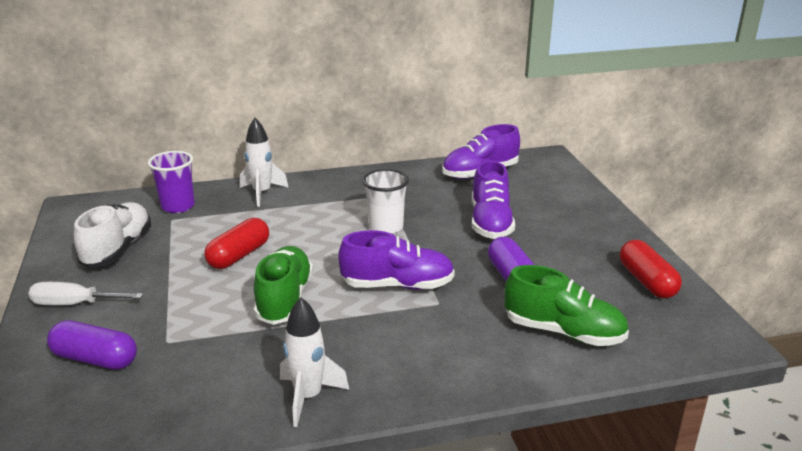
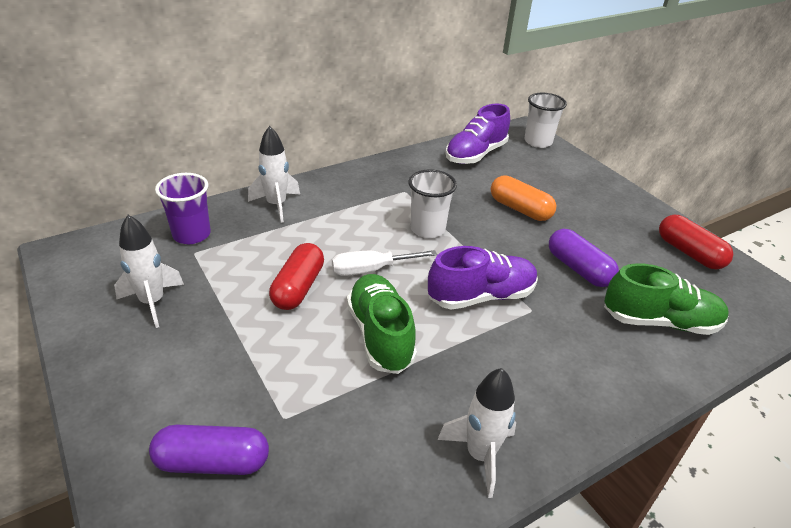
camera: 20 degrees left, 10 degrees up
white screwdriver [28,282,143,305] -> white screwdriver moved to [332,250,437,276]
white shoe [74,202,151,268] -> white rocket [114,215,184,328]
purple shoe [472,160,515,239] -> orange capsule [491,175,556,221]
none -> white cup [524,93,567,148]

